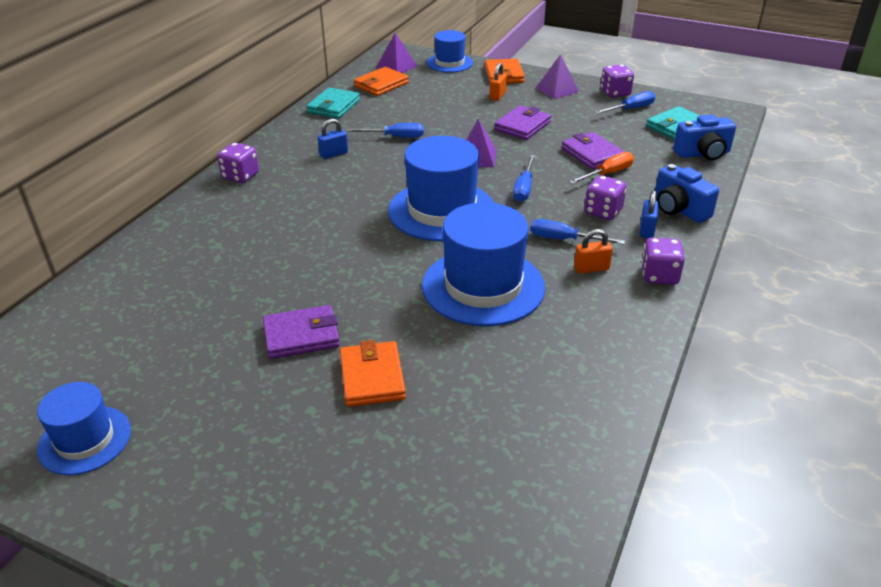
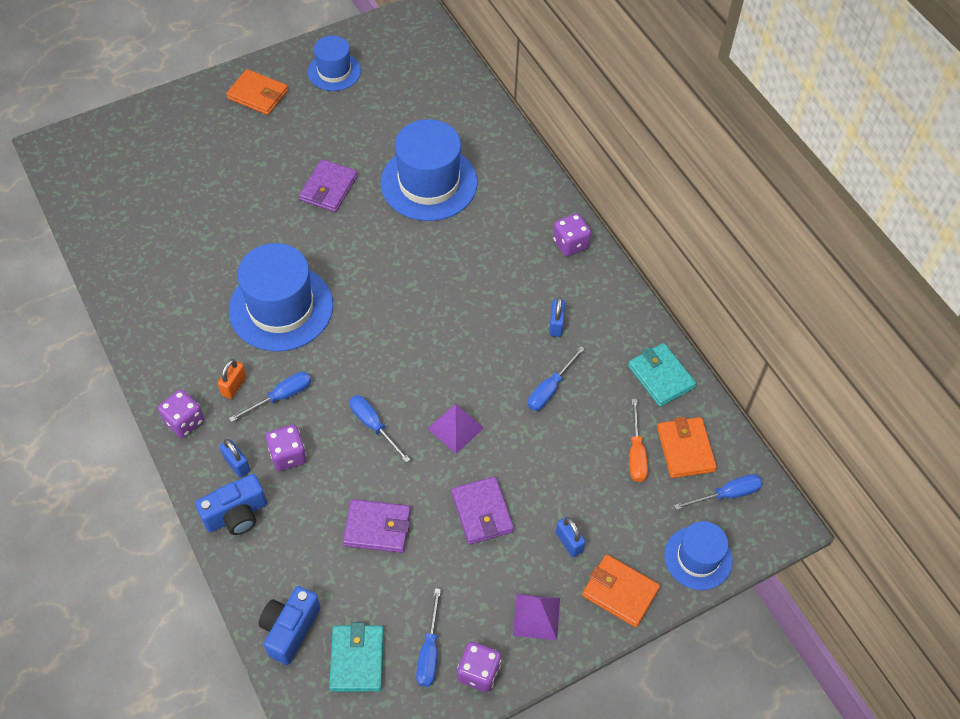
camera: 125 degrees right, 20 degrees up
orange wallet [340,340,406,407] -> orange wallet moved to [226,69,288,115]
purple pyramid [376,33,417,73] -> blue screwdriver [674,474,763,510]
blue hat [388,136,494,241] -> blue hat moved to [381,119,477,221]
orange padlock [489,63,507,101] -> blue padlock [556,517,585,557]
orange screwdriver [569,152,634,184] -> orange screwdriver moved to [630,399,648,482]
blue camera [655,164,719,223] -> blue camera turned 150 degrees clockwise [195,474,267,535]

